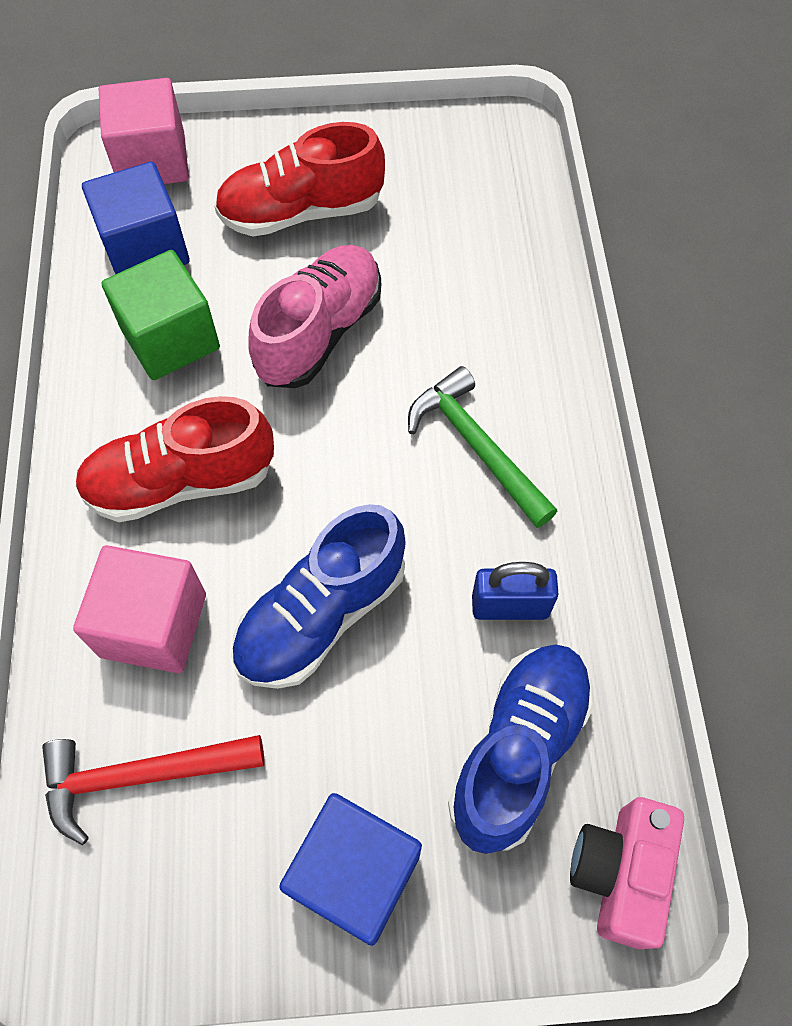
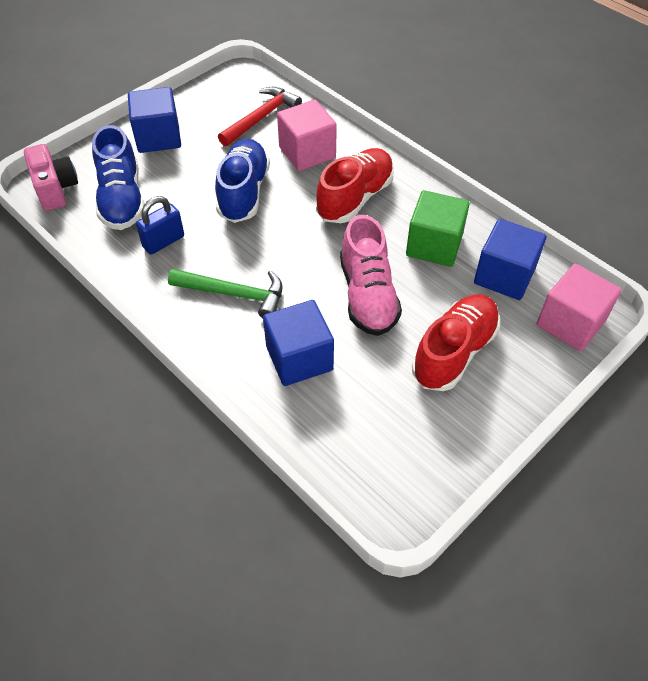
camera: 140 degrees right, 10 degrees down
none -> blue cube [263,300,334,386]

